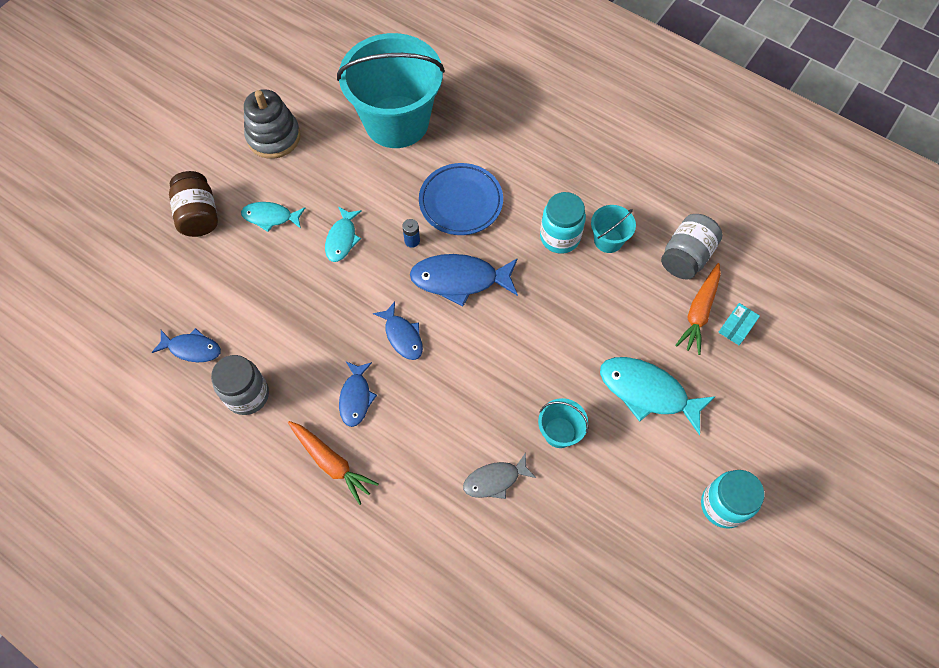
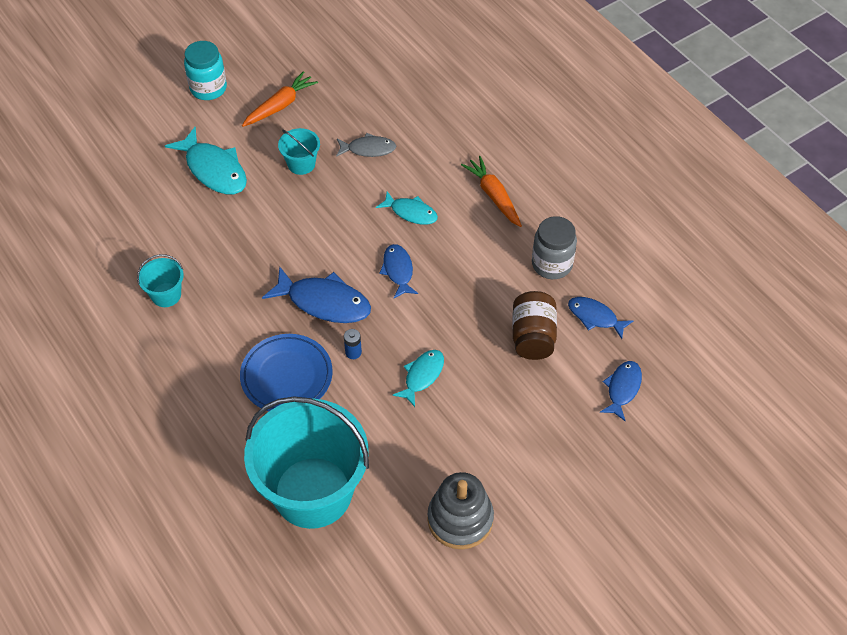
camera: 160 degrees left, 10 degrees down
brown jar [169,171,218,237] -> brown jar moved to [512,291,557,360]
turquoise fish [241,202,305,232] -> turquoise fish moved to [376,191,438,225]
blue fish [339,361,377,427] -> blue fish moved to [600,361,642,421]
turquoise jar [540,192,586,254] -> none
grey jar [661,214,723,279] -> none
orange carrot [675,263,721,355] -> orange carrot moved to [242,71,318,127]
turquoise box [718,303,760,345] -> none

